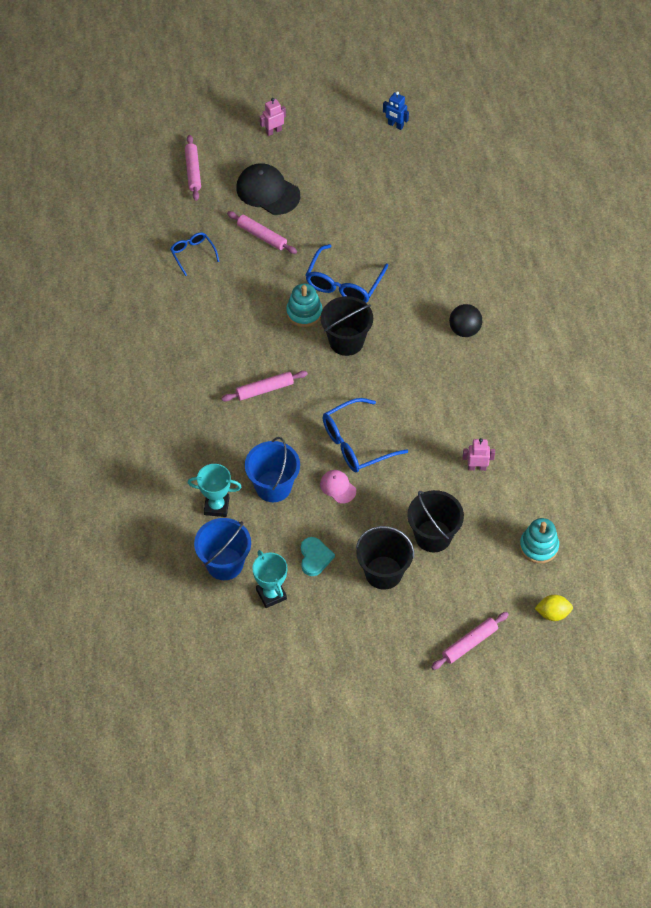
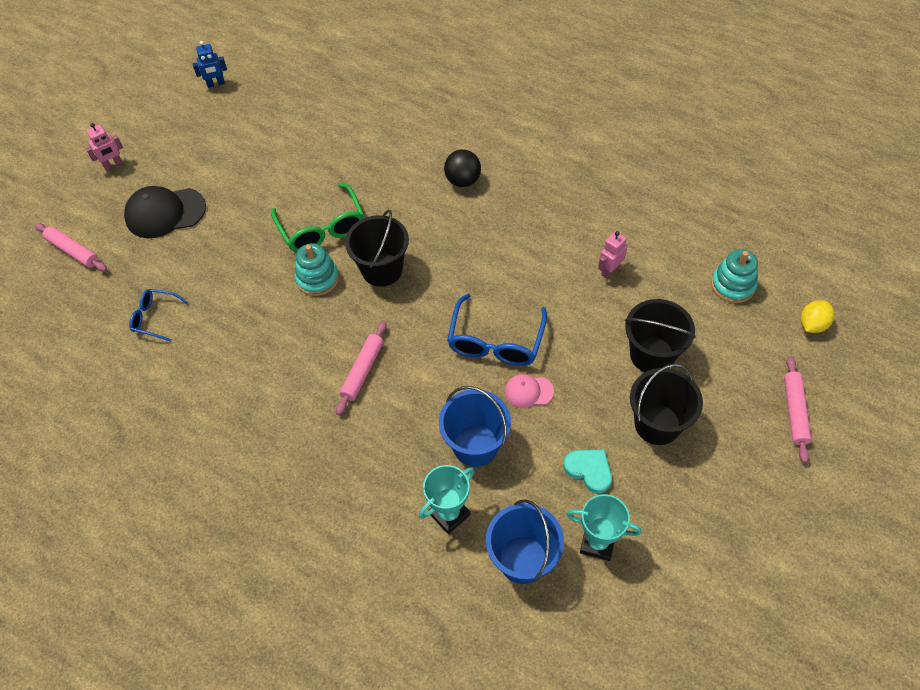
camera: 45 degrees left, 0 degrees up
pink rolling pin [227,211,297,254] -> none
pink robot [260,98,286,136] -> pink robot turned 135 degrees counterclockwise [86,123,123,170]
blue glasses [305,244,388,303] -> green glasses [271,183,365,252]

